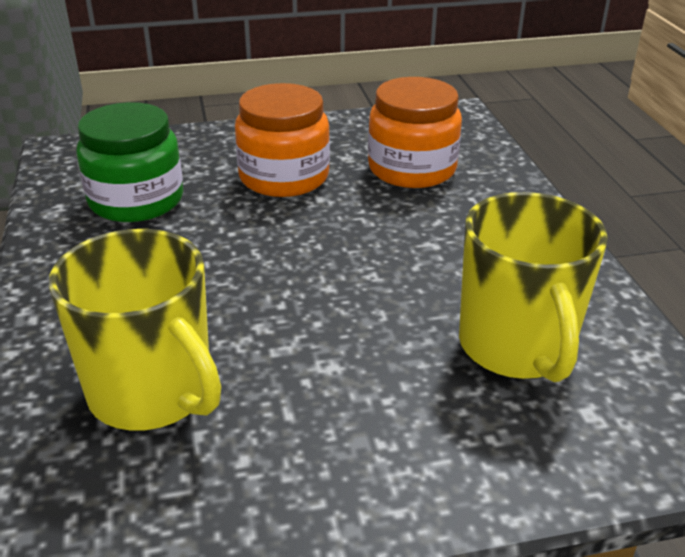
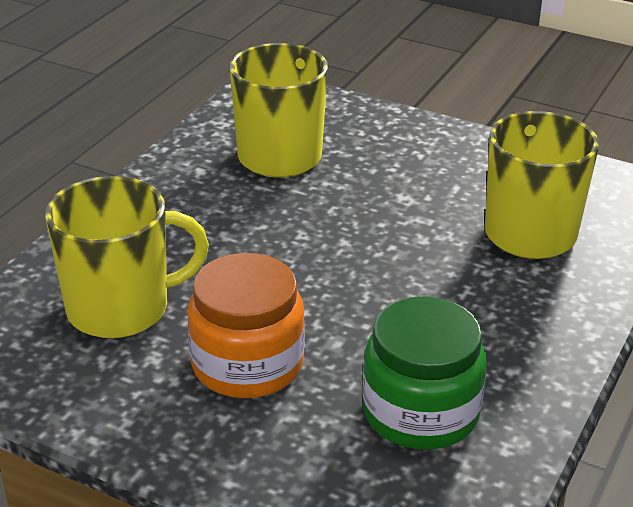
camera: 140 degrees left, 0 degrees up
orange jar [368,77,462,188] -> yellow mug [45,176,209,338]

